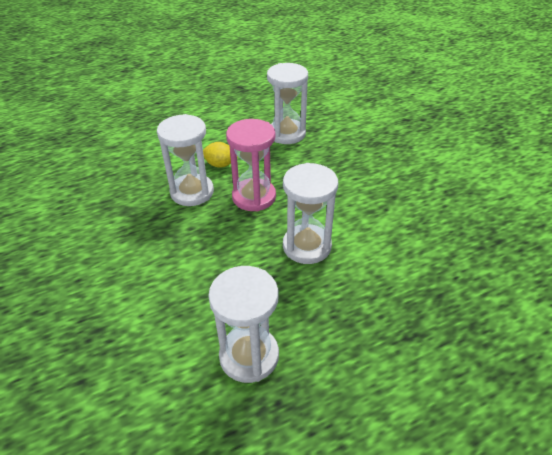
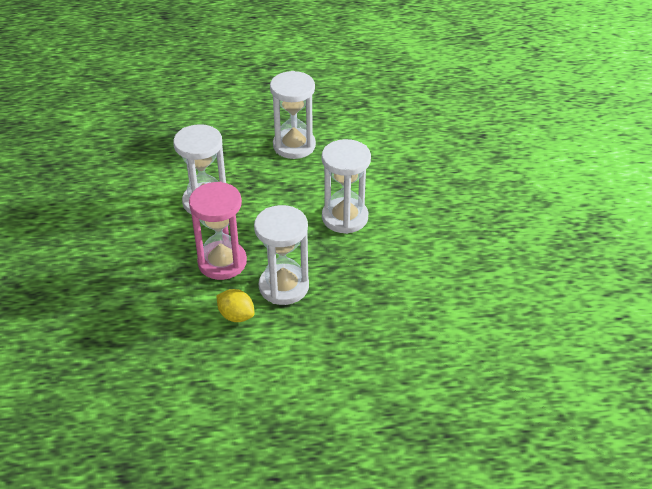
camera: 160 degrees left, 0 degrees up
white hourglass [267,63,308,144] -> white hourglass moved to [322,139,371,234]

